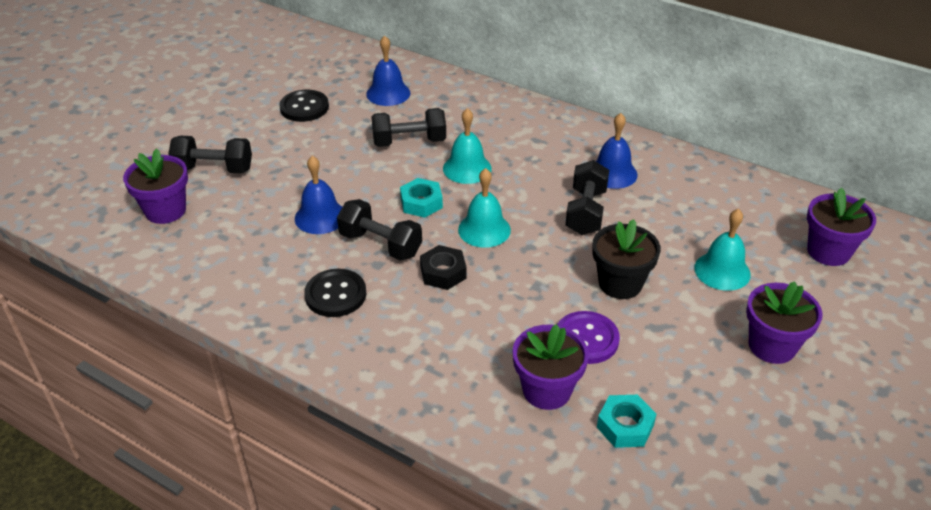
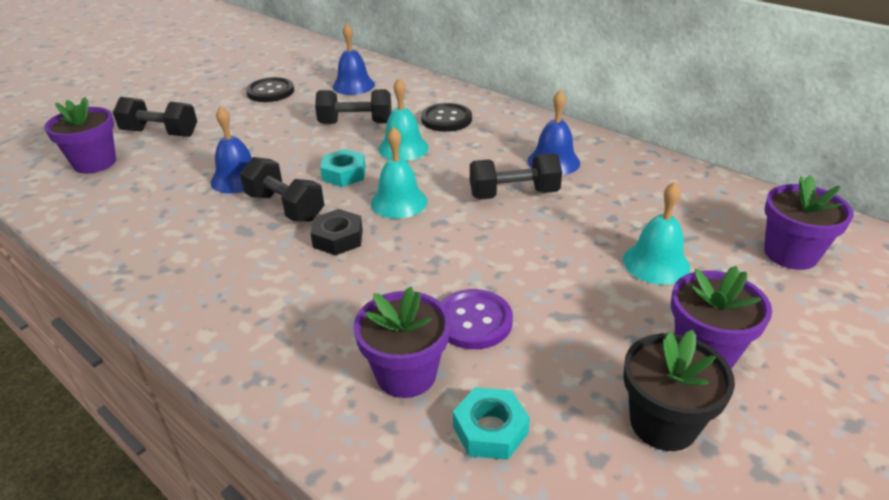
camera: 10 degrees right, 5 degrees down
black button [304,269,366,317] -> black button moved to [421,103,472,132]
black dumbbell [565,160,609,235] -> black dumbbell turned 60 degrees clockwise [470,153,562,200]
black flower pot [592,219,661,299] -> black flower pot moved to [623,330,735,451]

